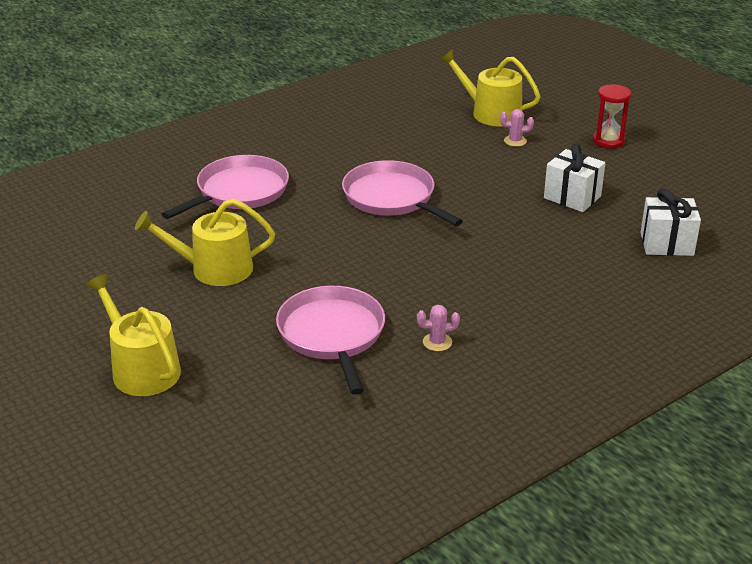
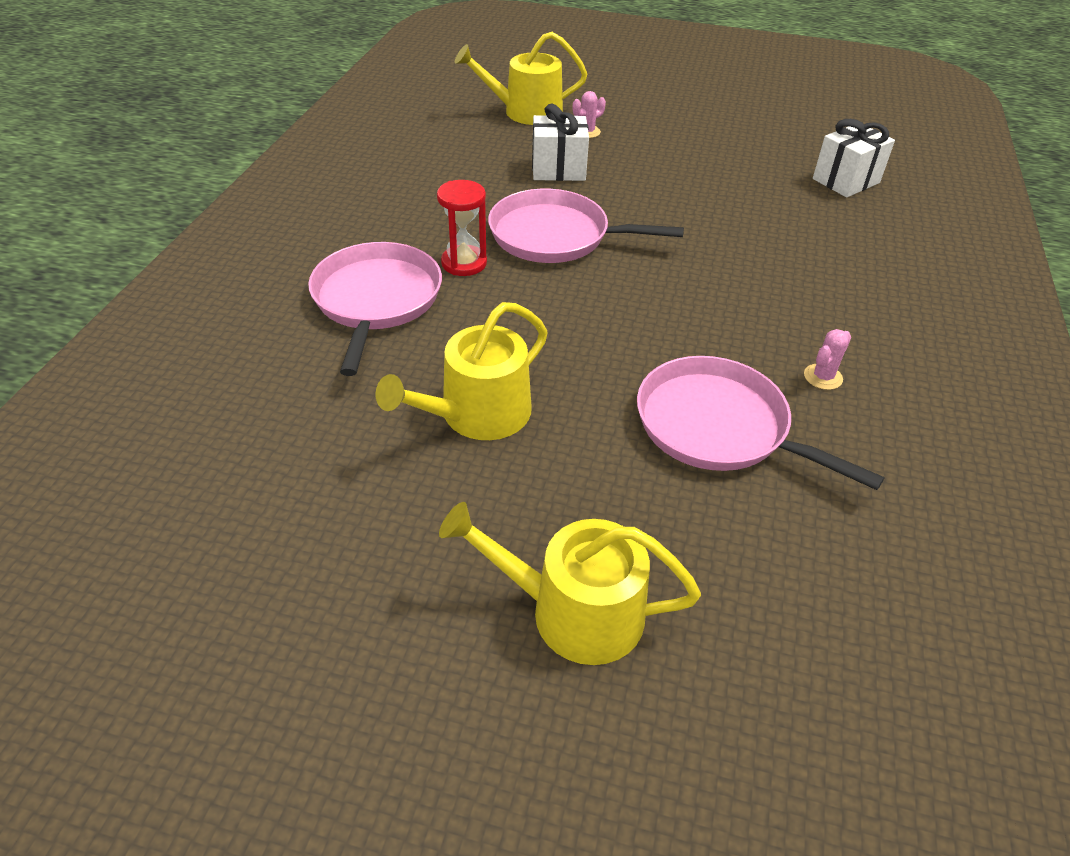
camera: 40 degrees left, 10 degrees up
white gift [544,144,605,212] -> white gift moved to [532,104,589,181]
red hourglass [593,84,631,148] -> red hourglass moved to [437,180,487,276]

